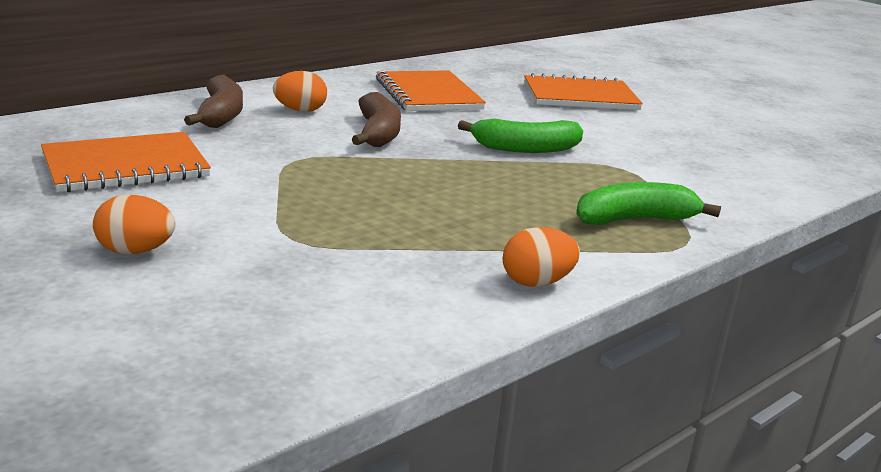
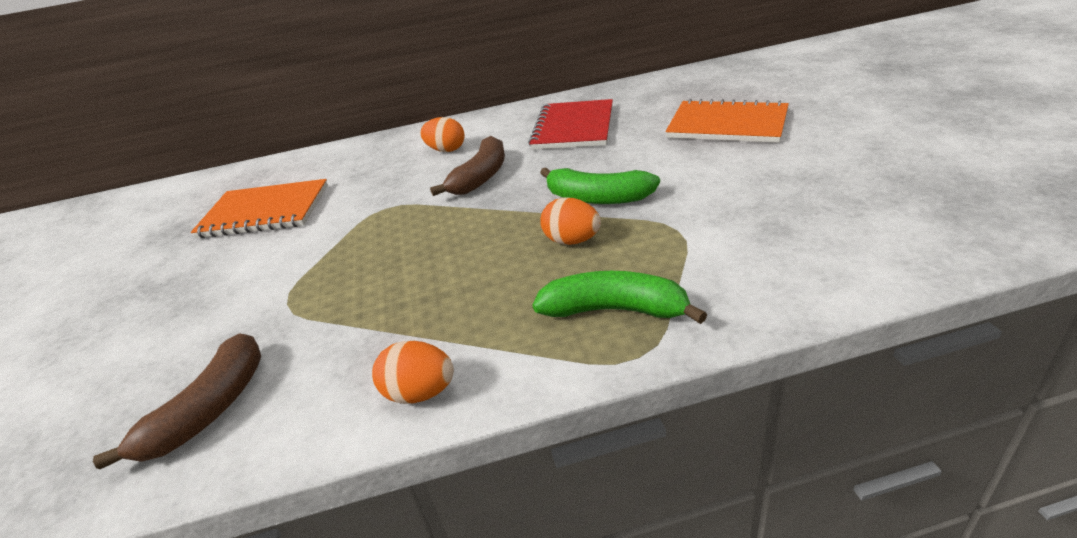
camera: 35 degrees right, 10 degrees up
orange egg [93,195,175,254] -> orange egg moved to [540,197,601,245]
brown banana [184,75,243,128] -> brown banana moved to [93,334,261,469]
orange notebook [376,70,486,111] -> red notebook [528,99,613,150]

